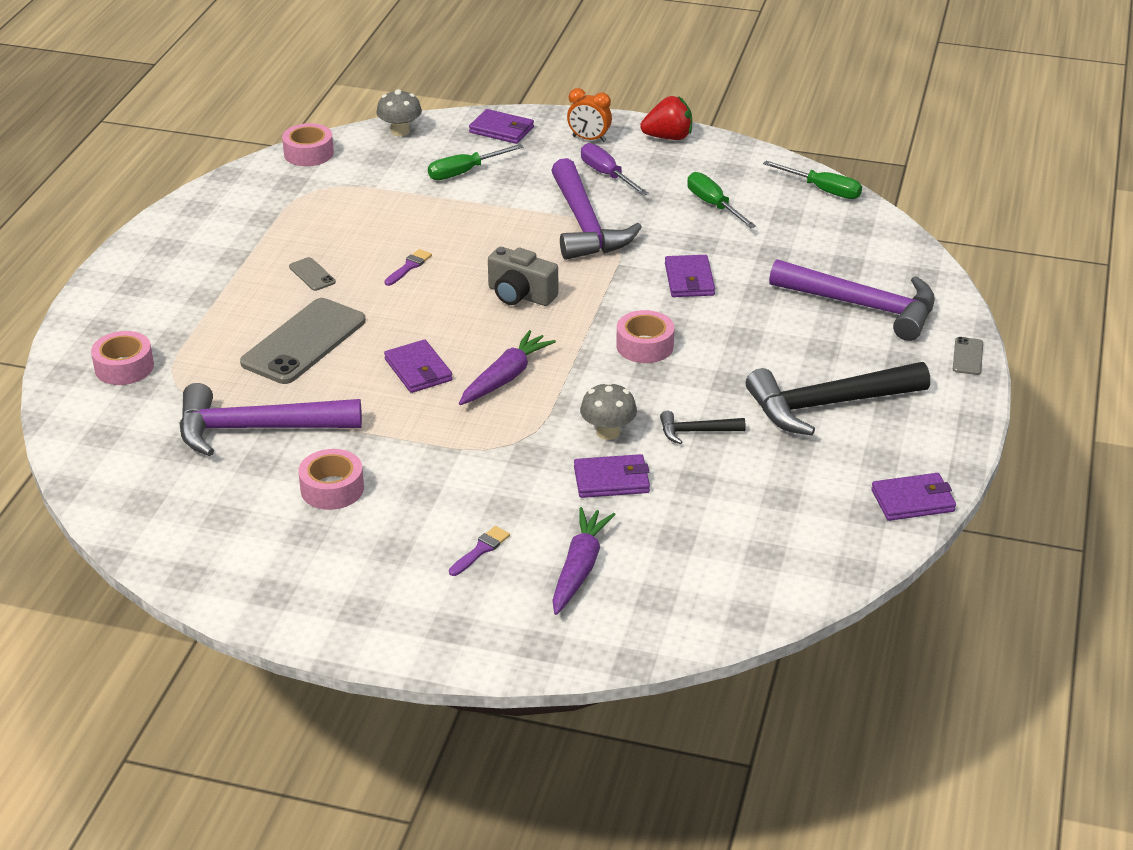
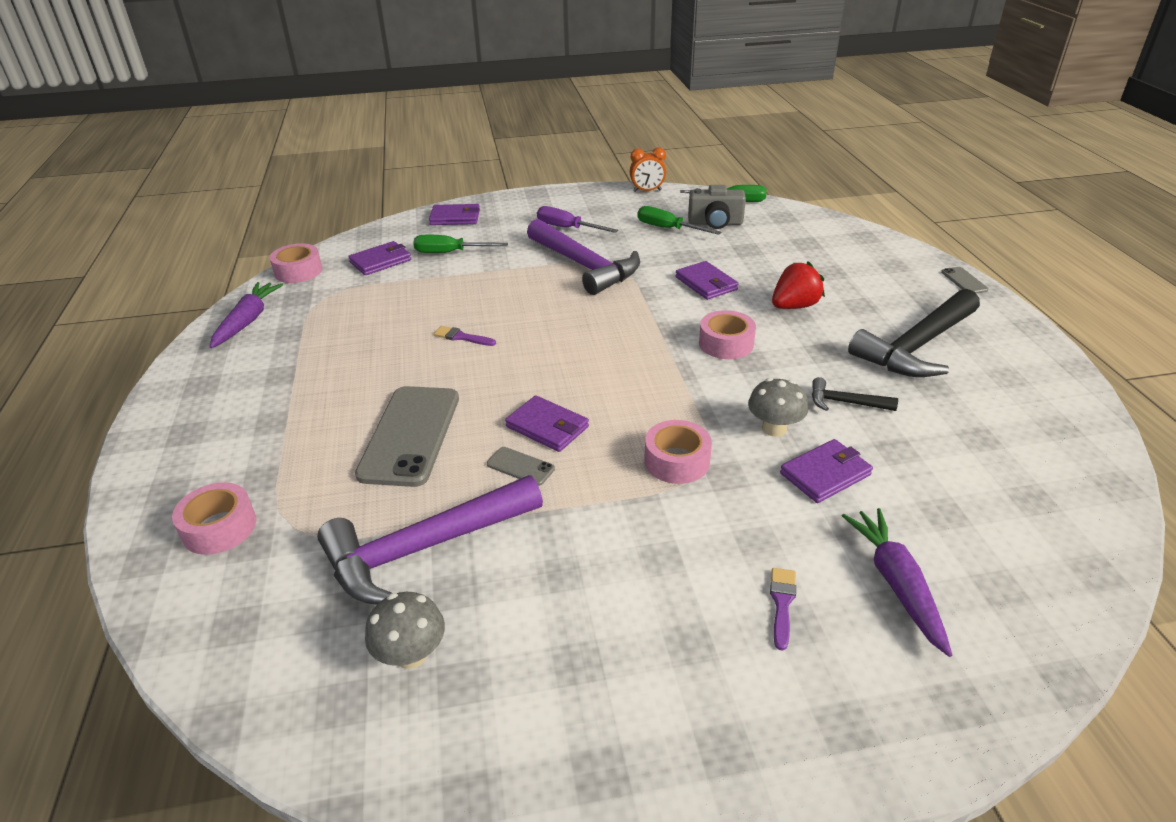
camera: 25 degrees left, 0 degrees up
grey phone [289,257,336,291] -> grey phone moved to [487,447,555,486]
pink tape [298,449,364,510] -> pink tape moved to [645,420,712,484]
grey mushroom [376,89,422,136] -> grey mushroom moved to [365,592,445,669]
purple brush [384,249,432,286] -> purple brush turned 75 degrees counterclockwise [434,326,496,346]
green screwdriver [428,144,523,180] -> green screwdriver turned 60 degrees clockwise [413,235,508,253]
purple carrot [459,330,556,405] -> purple carrot moved to [210,282,283,348]
grey camera [488,247,558,306] -> grey camera moved to [688,185,746,229]
orange clock [567,88,612,142] -> orange clock moved to [630,147,666,192]
red strawberry [640,96,692,140] -> red strawberry moved to [772,261,825,309]
black hammer [660,411,746,444] -> black hammer turned 45 degrees clockwise [812,377,898,411]
purple hammer [769,259,935,341] -> none
purple wallet [871,473,956,521] -> purple wallet moved to [348,241,411,275]

